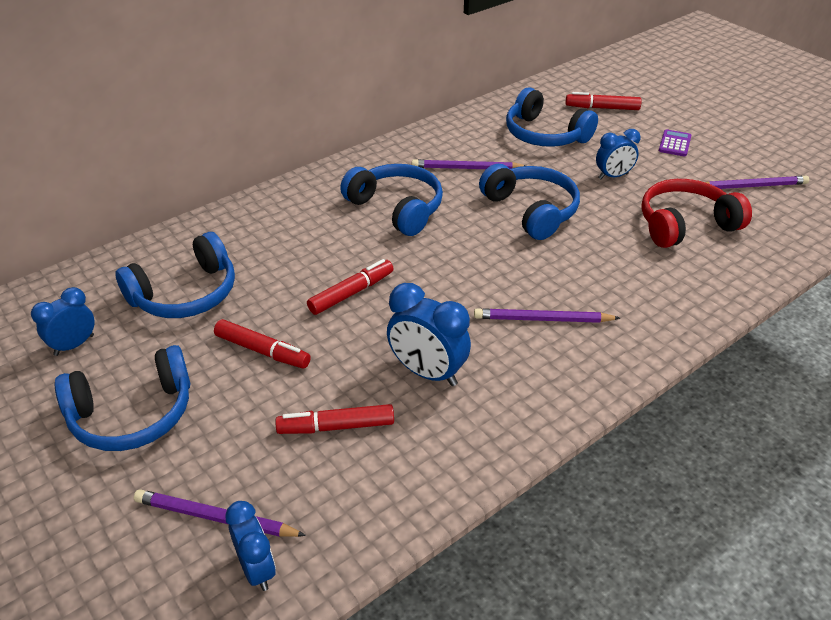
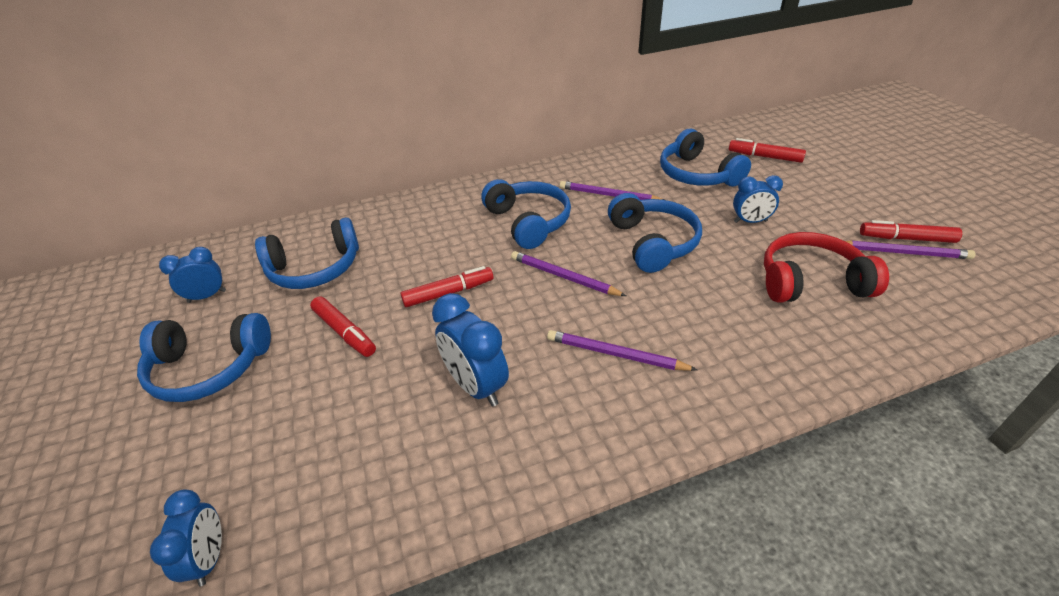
camera: 20 degrees right, 0 degrees up
purple pencil [134,489,306,537] -> purple pencil moved to [511,251,626,296]
red marker [275,404,394,434] -> red marker moved to [860,220,962,243]
purple calculator [659,129,691,157] -> none

